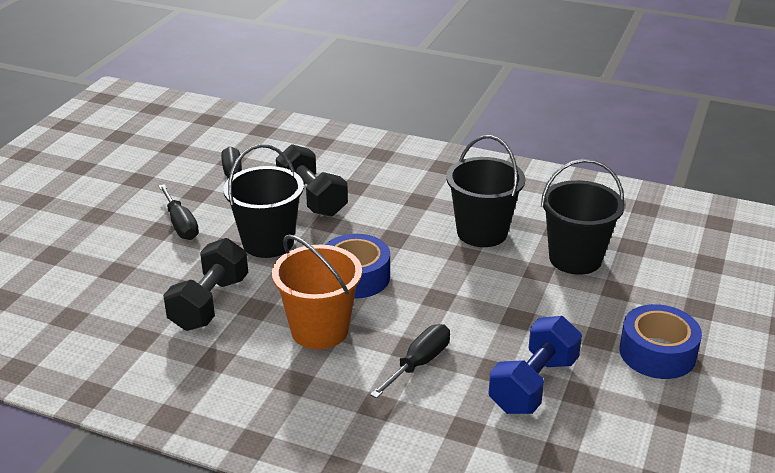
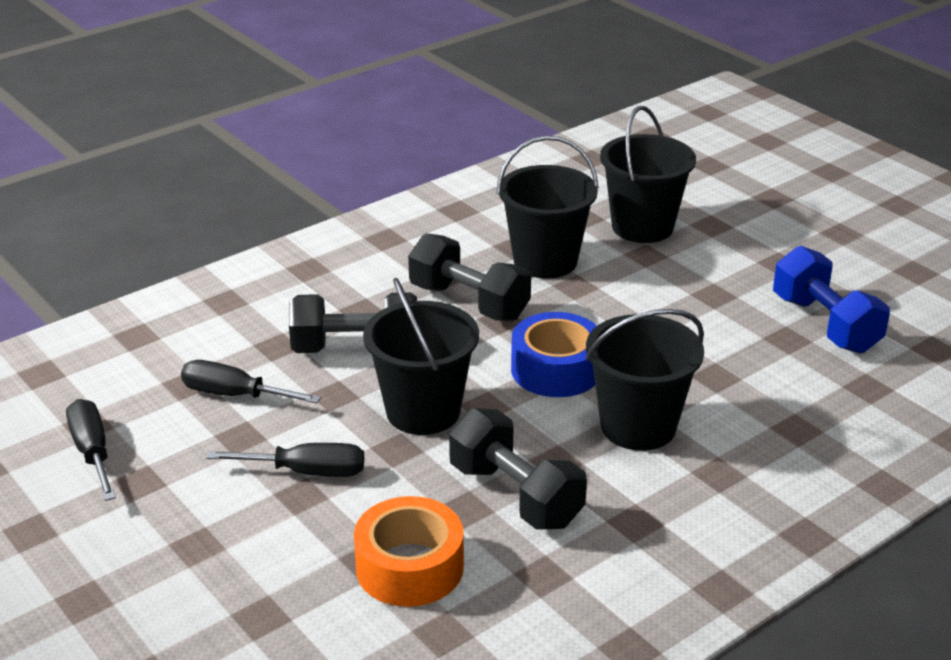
camera: 60 degrees left, 0 degrees up
orange bucket [272,234,362,349] -> black bucket [586,309,704,451]
black screwdriver [370,324,450,398] -> black screwdriver moved to [66,399,116,501]
blue tape [619,304,702,379] -> none
none -> orange tape [354,496,464,607]
none -> black dumbbell [408,233,531,321]

